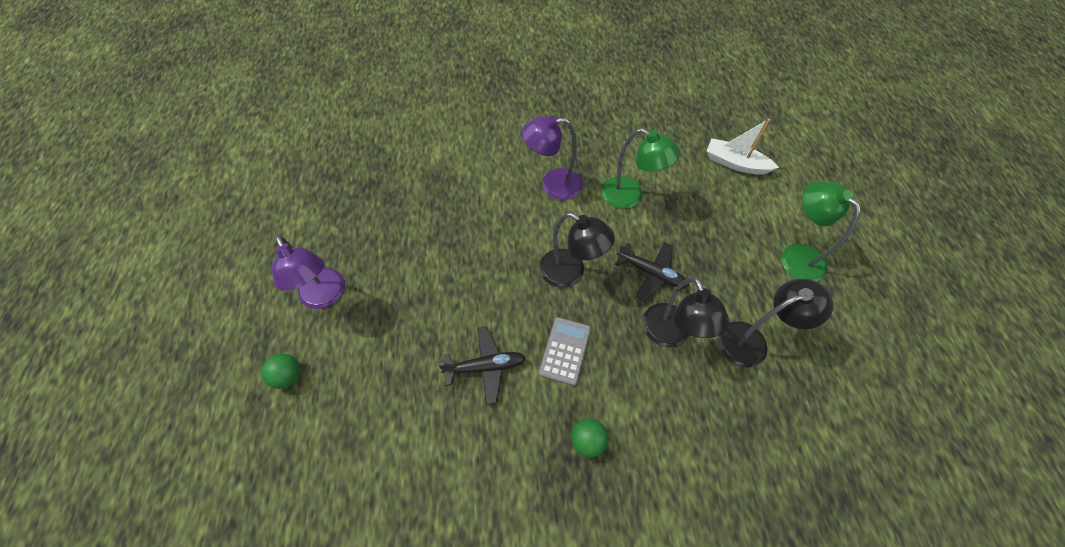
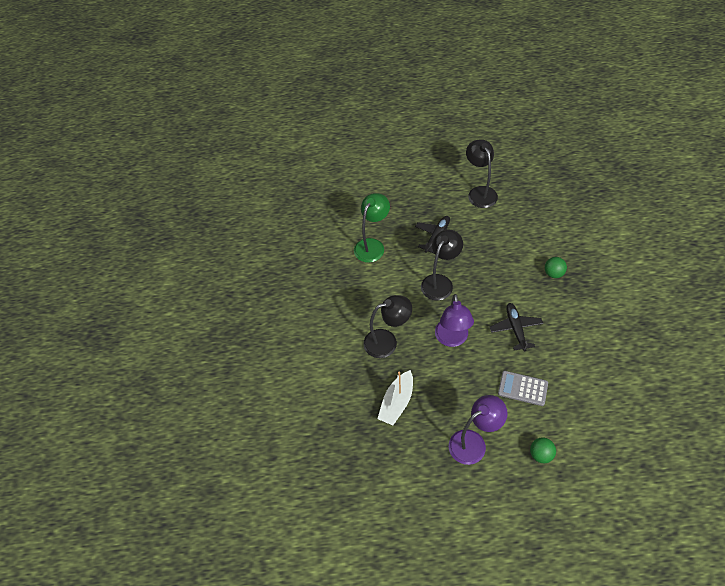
camera: 85 degrees left, 5 degrees down
purple lamp [522,115,583,200] -> purple lamp moved to [435,294,474,347]
grey calculator [539,317,591,386] -> grey calculator moved to [498,371,548,406]
black lamp [643,277,729,347] -> black lamp moved to [363,295,412,358]
white boat [707,119,779,175] -> white boat moved to [377,370,413,425]
green lamp [781,181,861,282] -> none

